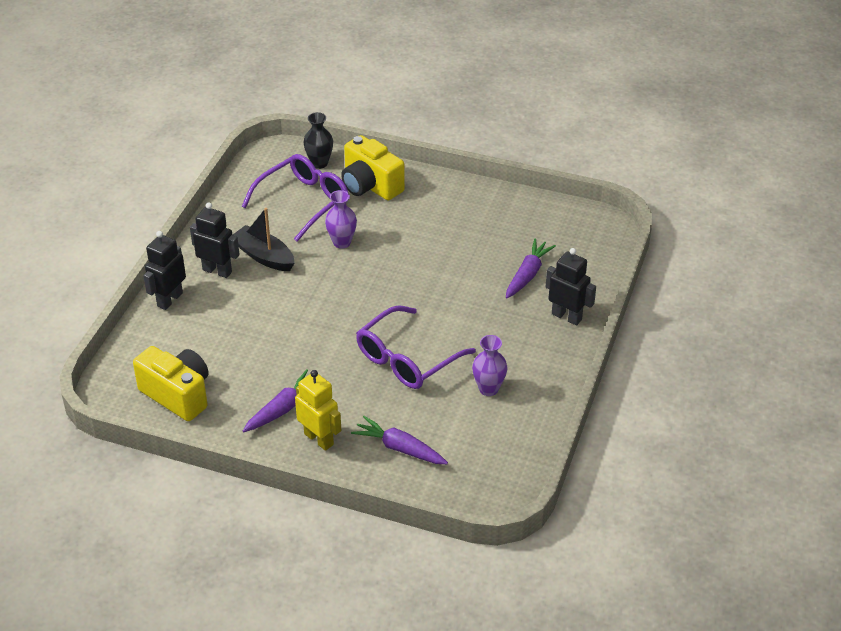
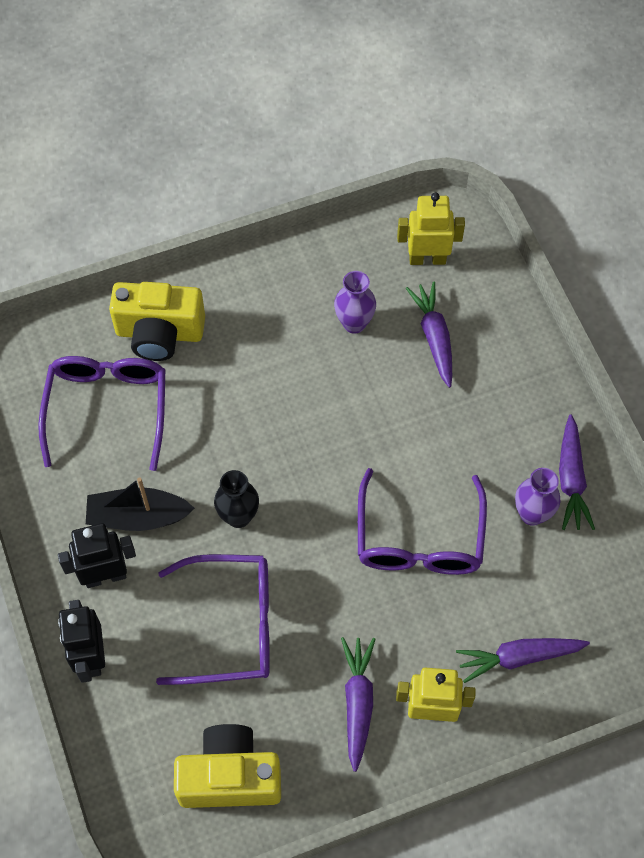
camera: 40 degrees left, 20 degrees up
black vase [303,112,333,169] -> black vase moved to [214,470,259,528]
purple vase [325,190,357,249] -> purple vase moved to [334,271,376,334]
black robot [546,248,596,326] -> none
none -> purple glasses [156,554,270,685]
none -> yellow robot [397,192,465,265]
none -> purple carrot [559,414,595,530]

